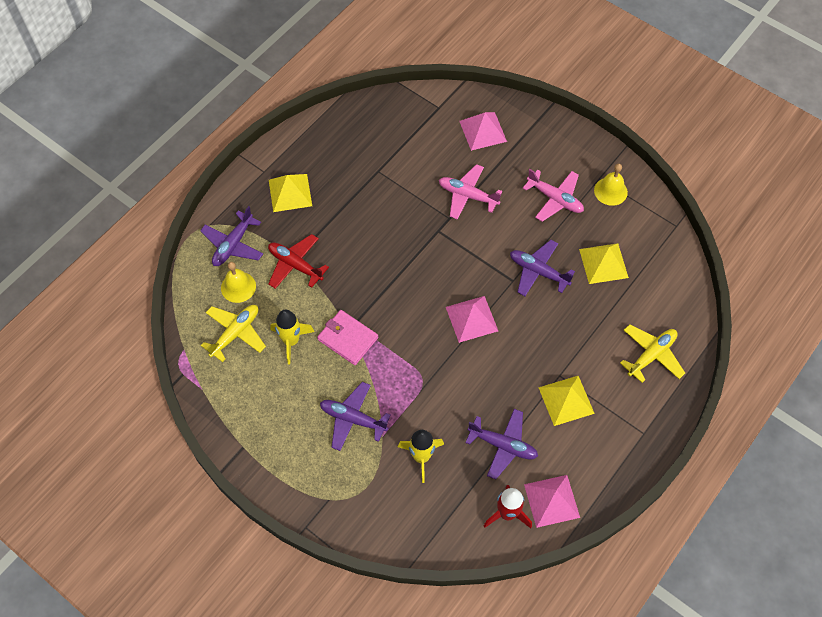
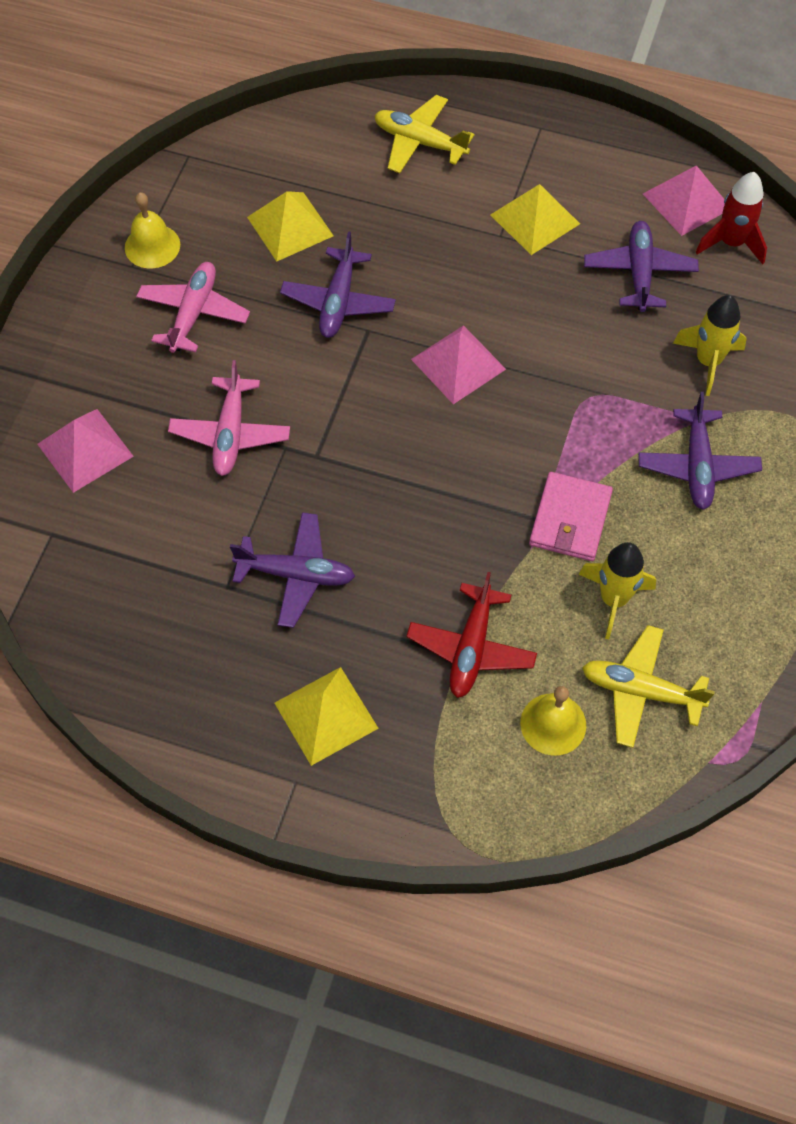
camera: 110 degrees left, 0 degrees up
purple plane [200,206,263,266] -> purple plane moved to [230,512,355,628]

